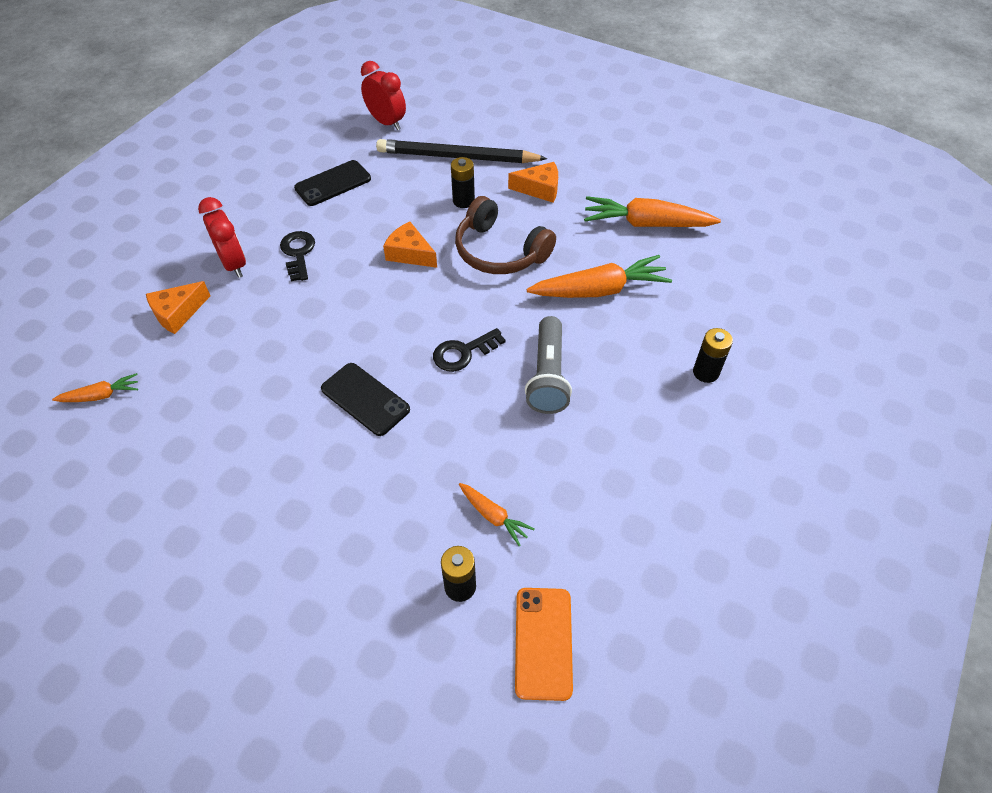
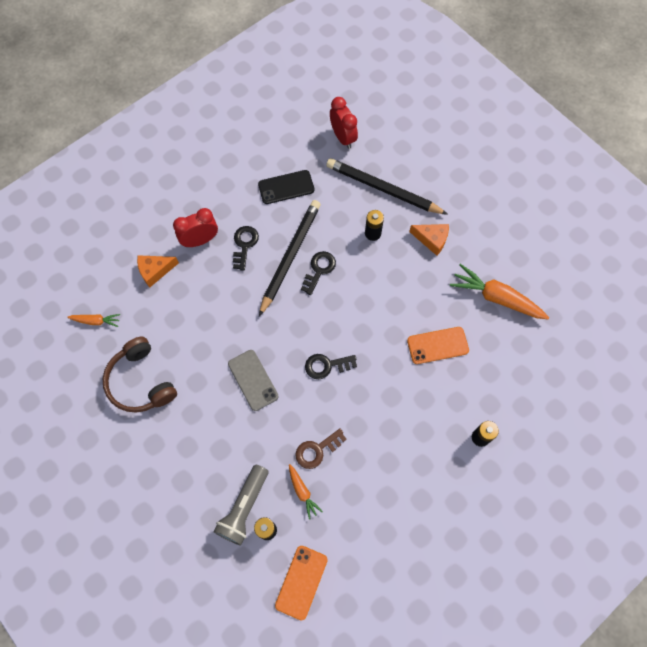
camera: 20 degrees right, 15 degrees up
red clock [198,197,246,278] -> red clock turned 105 degrees counterclockwise [173,208,218,247]
black phone [321,363,410,436] -> grey phone [228,350,279,411]
orange cheese [383,222,437,268] -> black key [301,251,336,295]
brown headphones [455,196,556,274] -> brown headphones moved to [103,337,177,413]
grey flashlight [525,316,572,414] -> grey flashlight moved to [213,464,268,546]
orange carrot [527,255,672,298] -> orange phone [407,327,469,364]
none -> black pencil [259,200,321,316]
none -> brown key [295,429,347,469]

